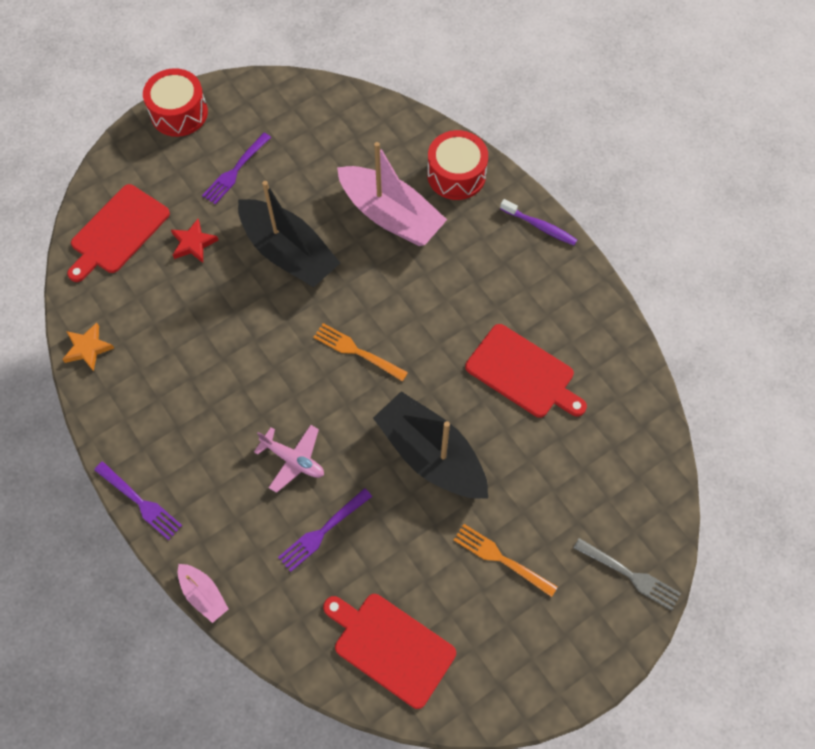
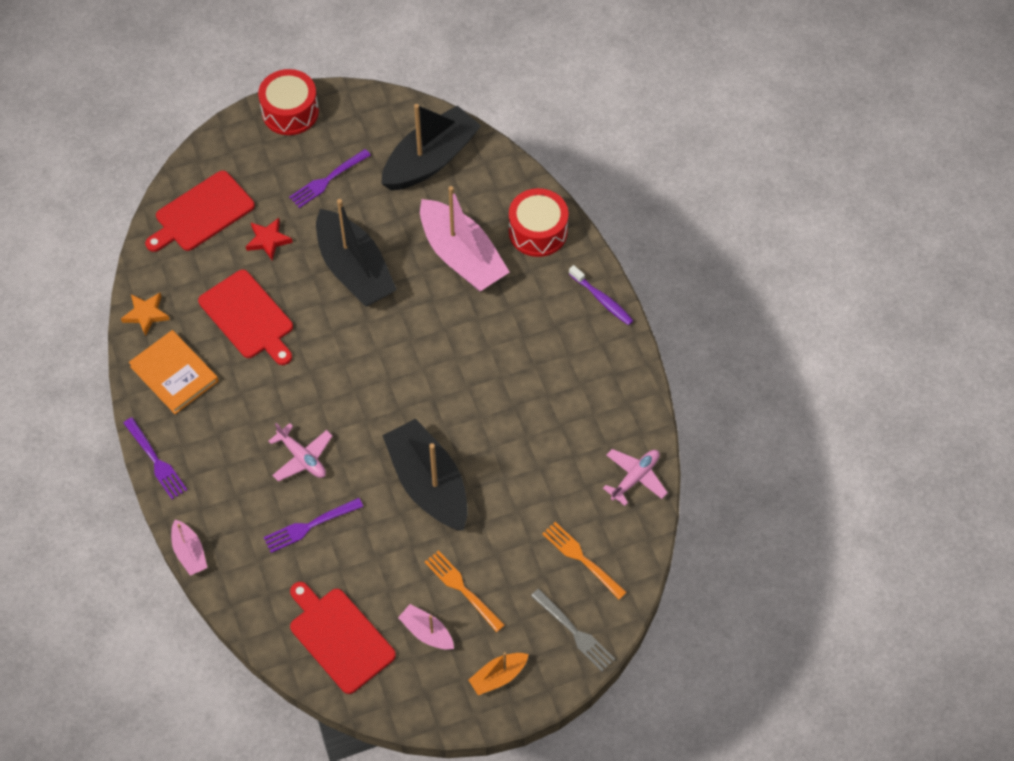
camera: 15 degrees right, 5 degrees down
orange fork [313,323,408,381] -> orange fork moved to [542,522,627,600]
red cutting board [465,324,587,418] -> red cutting board moved to [198,270,293,365]
none -> orange book [129,330,219,414]
none -> black boat [381,104,481,191]
none -> pink boat [398,604,454,650]
none -> orange boat [468,652,529,695]
none -> pink plane [603,449,668,506]

